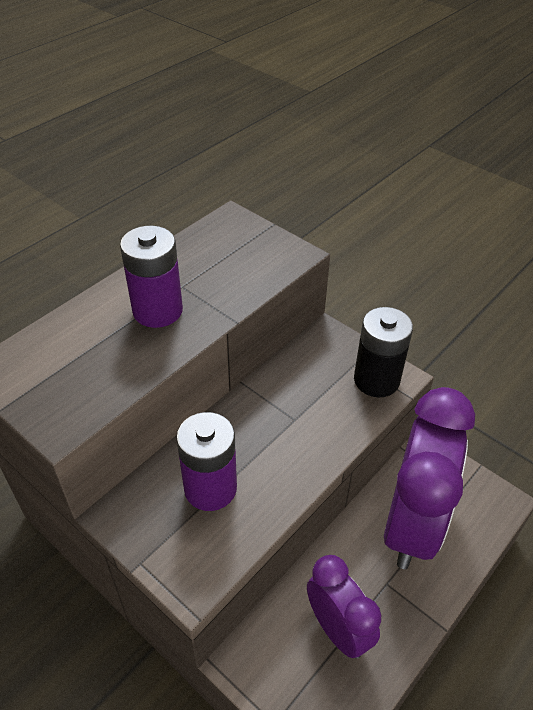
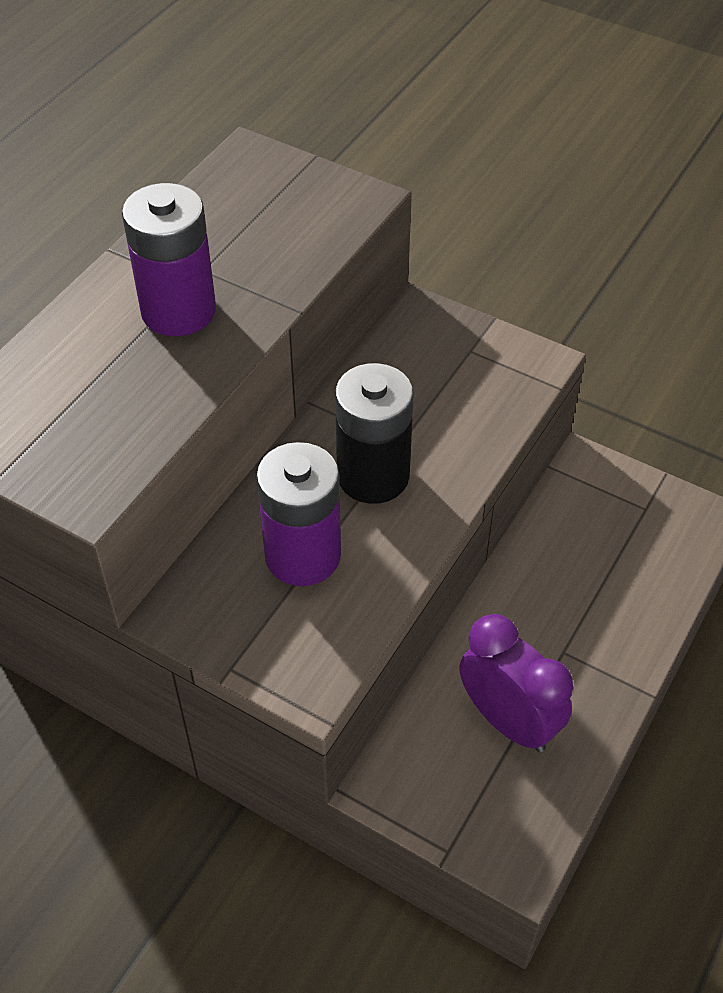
camera: 10 degrees left, 5 degrees up
black battery [354,307,413,397] -> black battery moved to [335,363,414,504]
purple clock [384,387,475,569] -> none

